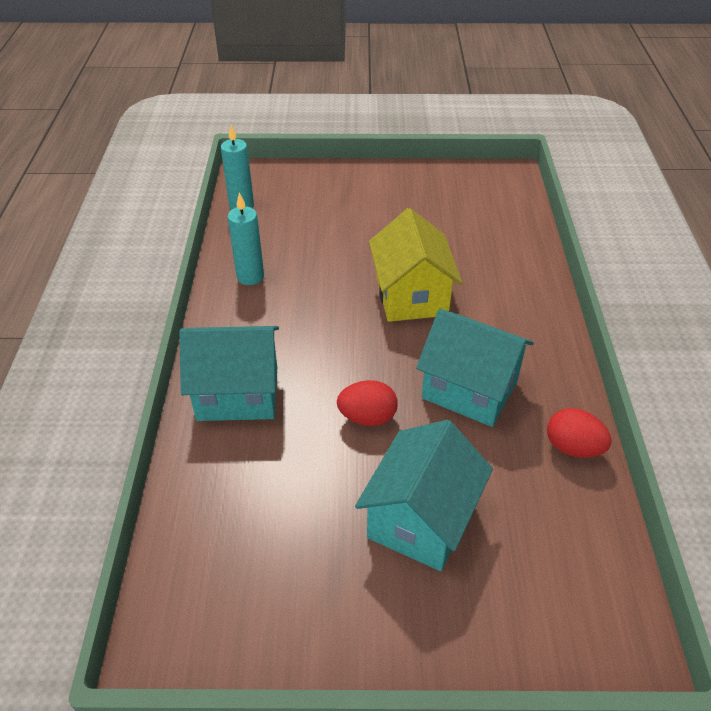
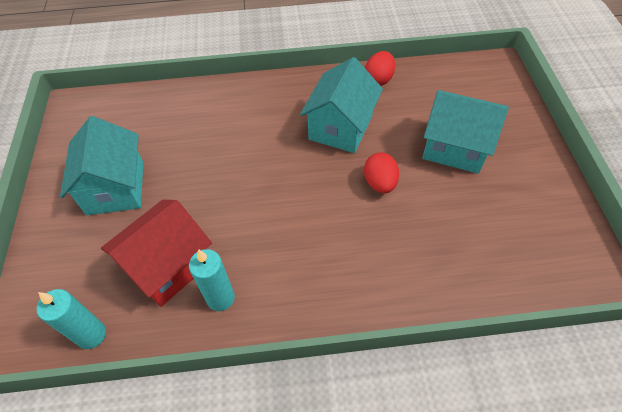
camera: 95 degrees left, 10 degrees up
turquoise house [179,326,279,421] -> turquoise house moved to [60,116,143,215]
yellow house [369,208,462,322] -> none
none -> red house [101,200,212,307]

